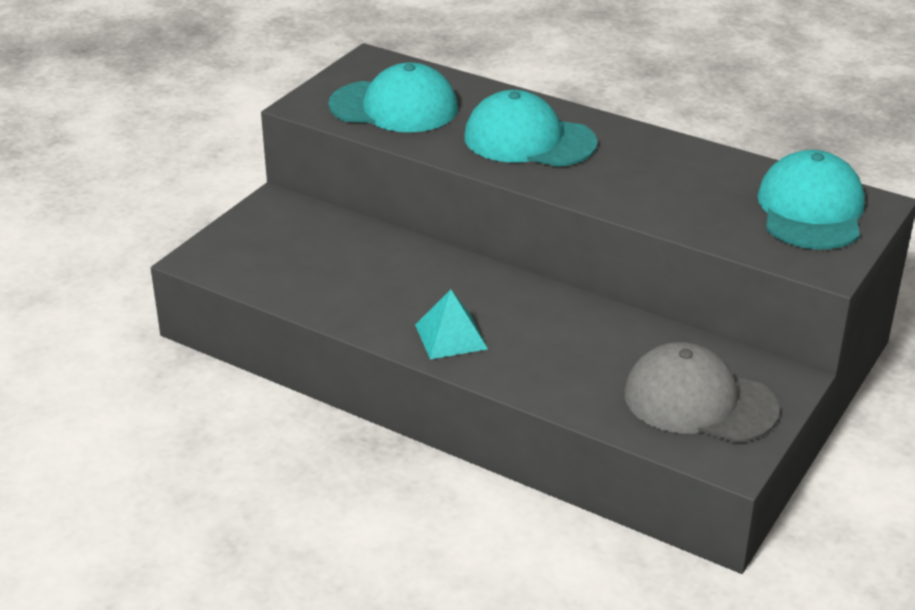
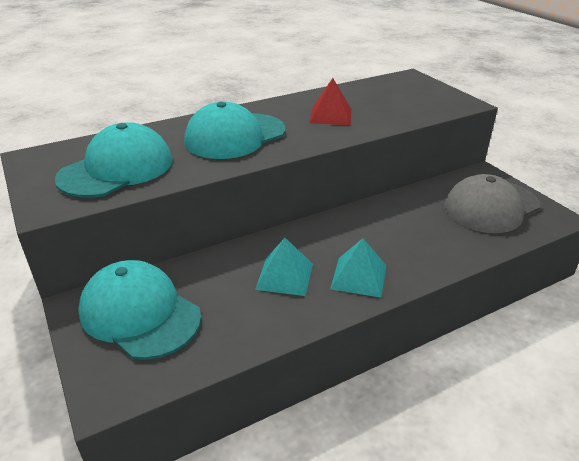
camera: 60 degrees left, 0 degrees up
turquoise cap [757,150,865,250] -> turquoise cap moved to [78,260,201,360]
none -> turquoise pyramid [255,238,313,296]
none -> red pyramid [310,78,351,125]

